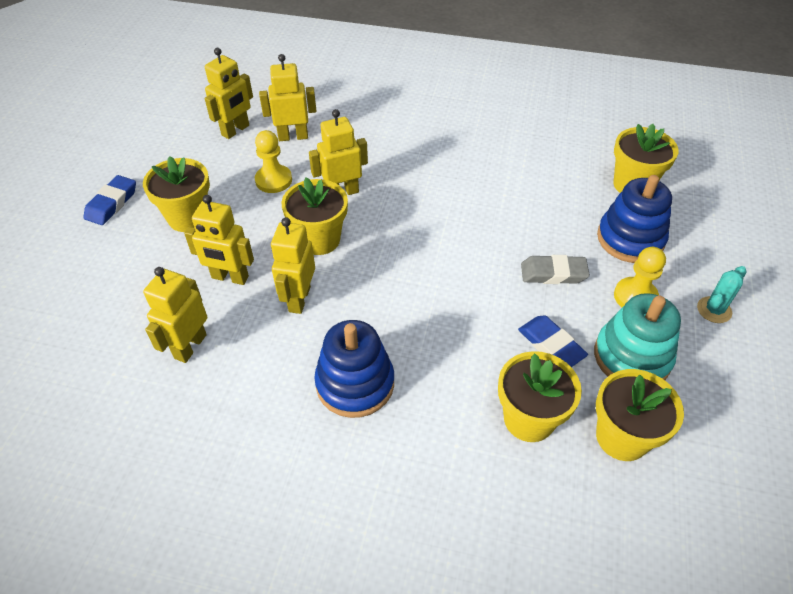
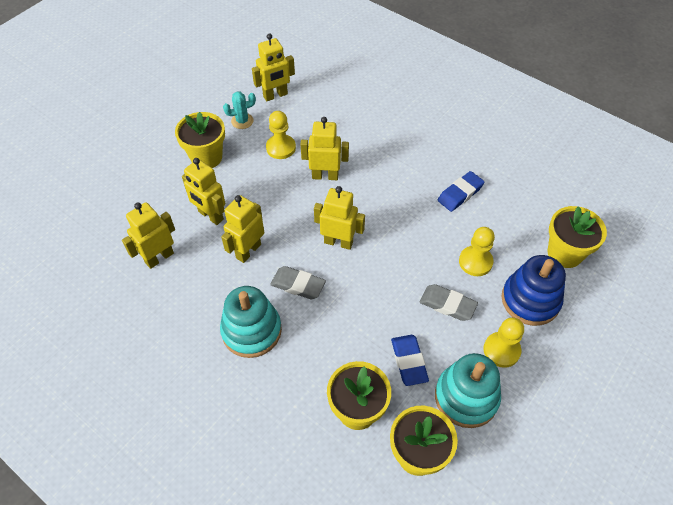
camera: 25 degrees right, 5 degrees up
blue eraser [84,175,136,225] -> blue eraser moved to [438,171,485,212]
yellow robot [259,54,316,141] -> yellow robot moved to [314,186,365,250]
yellow flower pot [281,178,348,255] -> none
blue stacking toy [314,320,394,418] -> turquoise stacking toy [220,286,282,358]
turquoise cactus [697,266,747,323] -> turquoise cactus moved to [223,92,256,129]
none -> grey eraser [270,266,326,299]
none -> yellow pawn [459,227,495,276]

